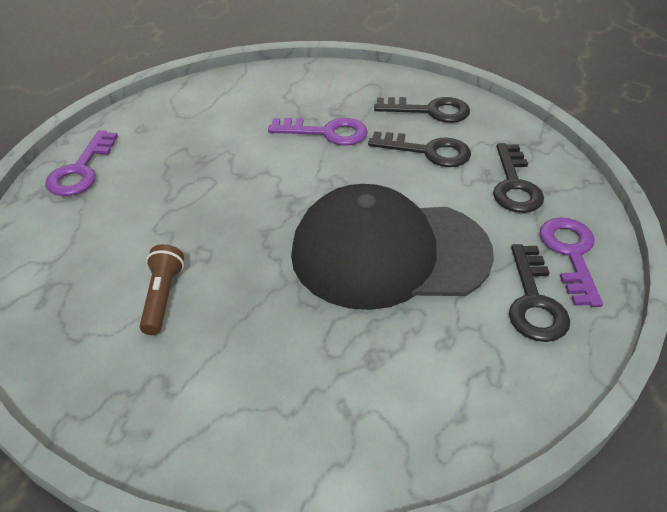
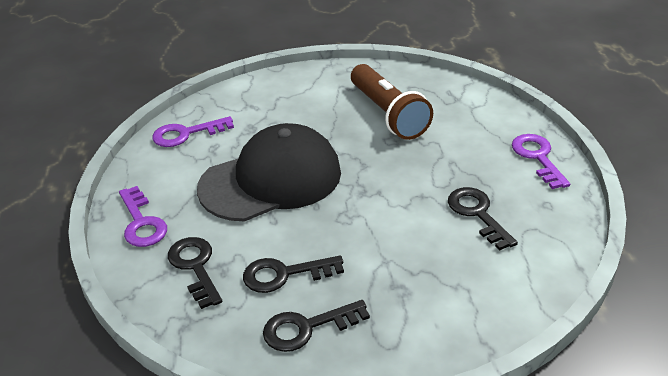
camera: 155 degrees right, 5 degrees down
brown flashlight [139,244,184,335] -> brown flashlight [351,64,433,140], size x1.97
purple key [268,118,368,146] -> purple key moved to [152,116,234,147]
black key [509,244,570,342] -> black key moved to [448,187,518,251]

